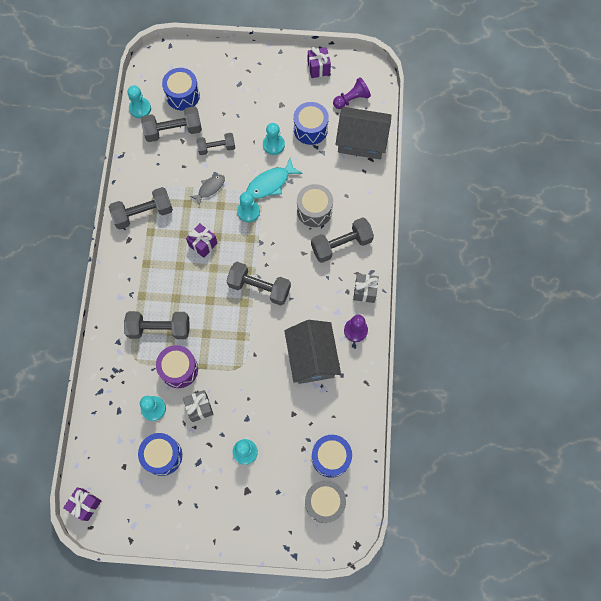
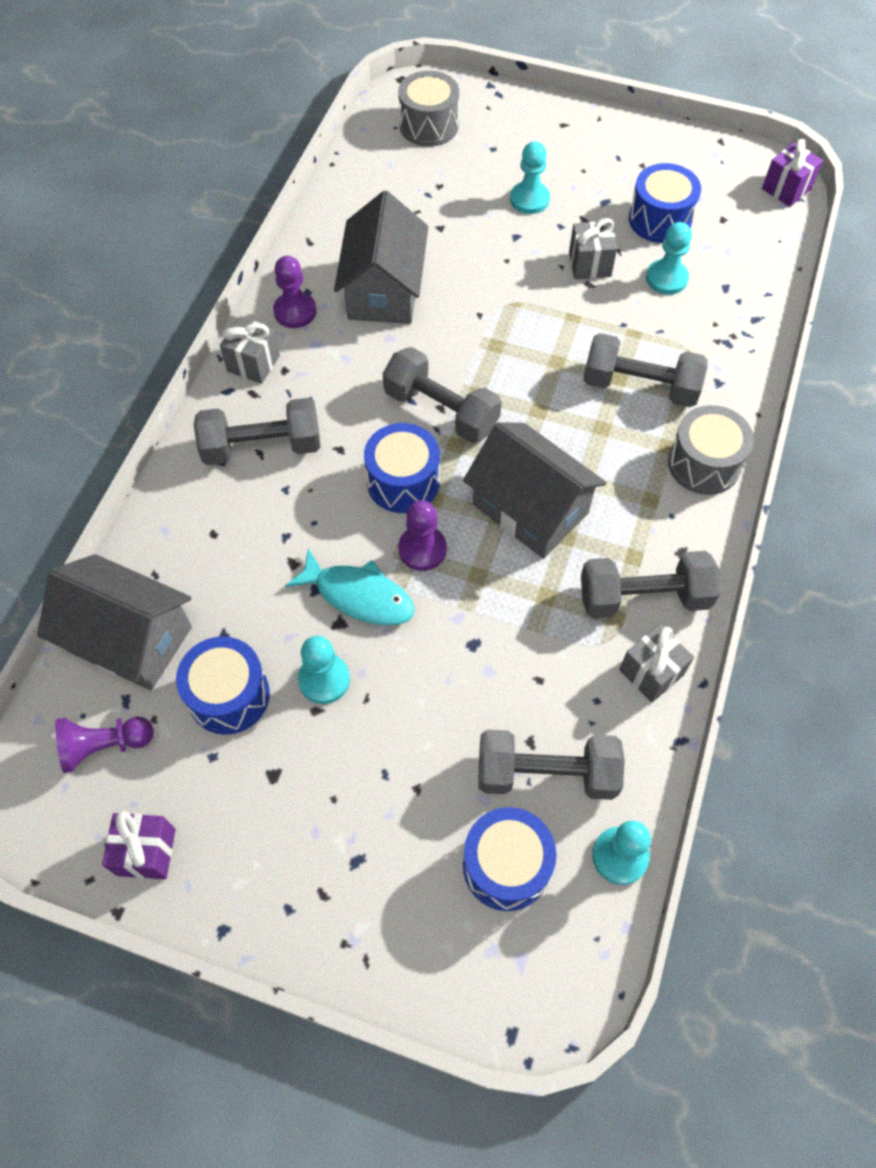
camera: 165 degrees left, 10 degrees down
purple drum [156,345,198,388] -> none
purple gift [186,223,217,258] -> grey house [463,422,607,559]
grey fish [190,175,225,206] -> none
grey dumbbell [196,133,235,155] -> none
turquoise pawn [237,192,260,222] -> purple pawn [398,501,447,571]
turquoise fish [246,158,302,199] -> turquoise fish turned 45 degrees clockwise [285,548,415,625]
grey drum [297,184,333,227] -> grey drum moved to [668,405,754,495]
blue drum [312,435,352,478] -> blue drum moved to [364,423,440,513]
none -> grey gift [619,624,694,703]

